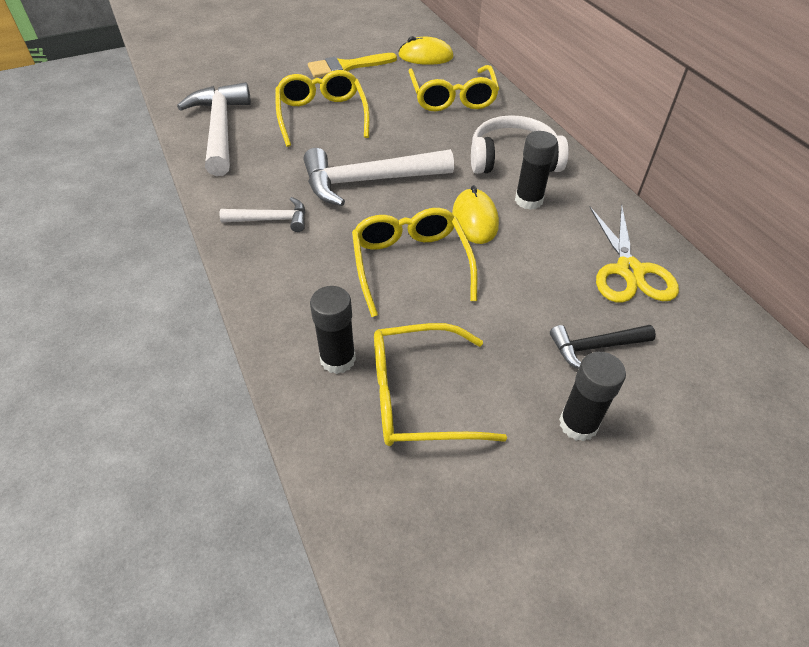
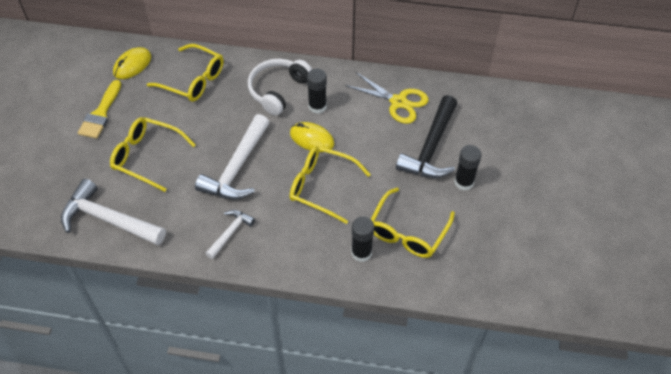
camera: 55 degrees left, 5 degrees up
black hammer [550,325,656,369] -> black hammer [396,95,457,178], size x1.86

